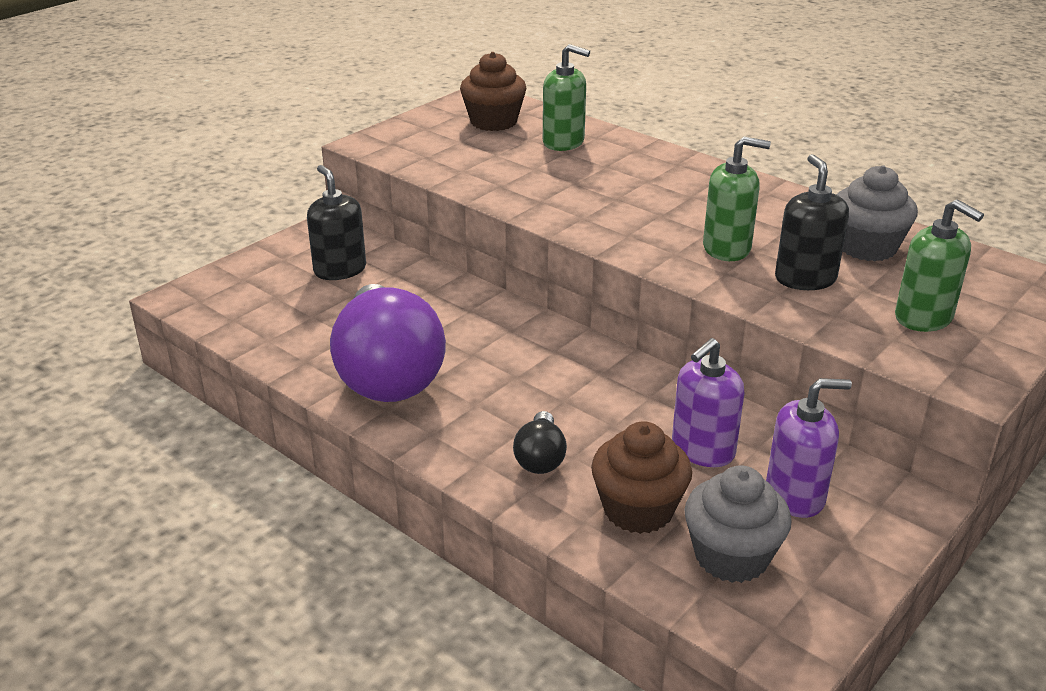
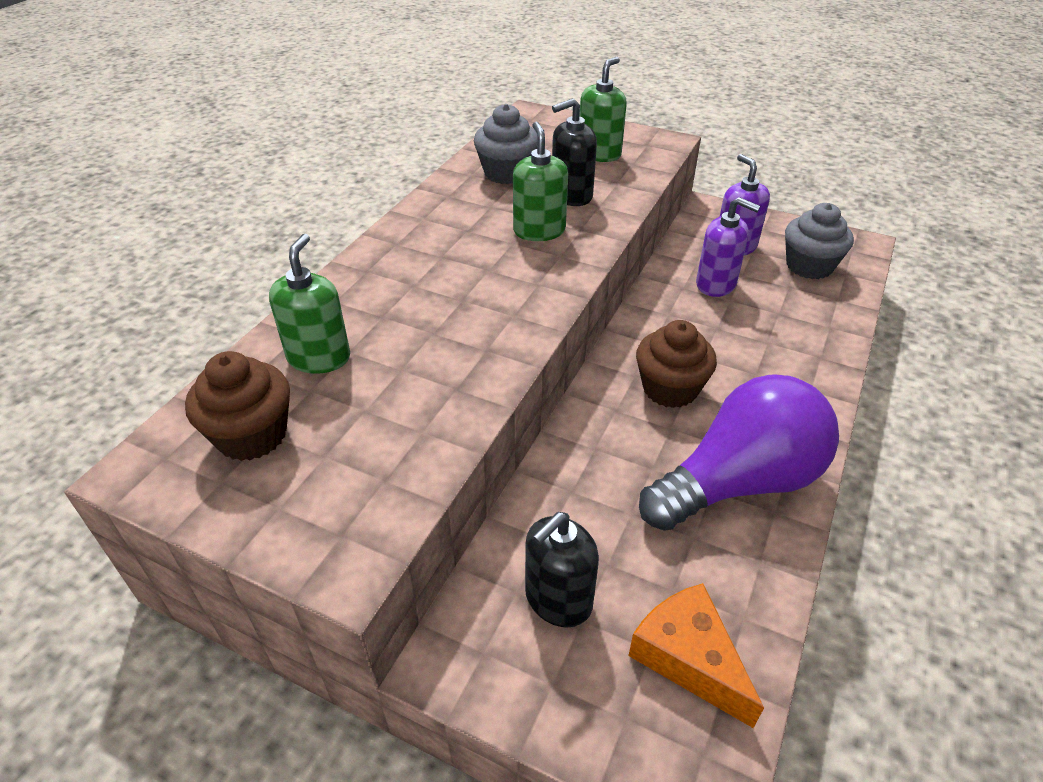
camera: 105 degrees left, 10 degrees up
black light bulb [513,411,567,474] -> none
brown cupcake [591,421,692,534] -> brown cupcake moved to [636,320,717,408]
none -> orange cheese [628,583,764,728]

